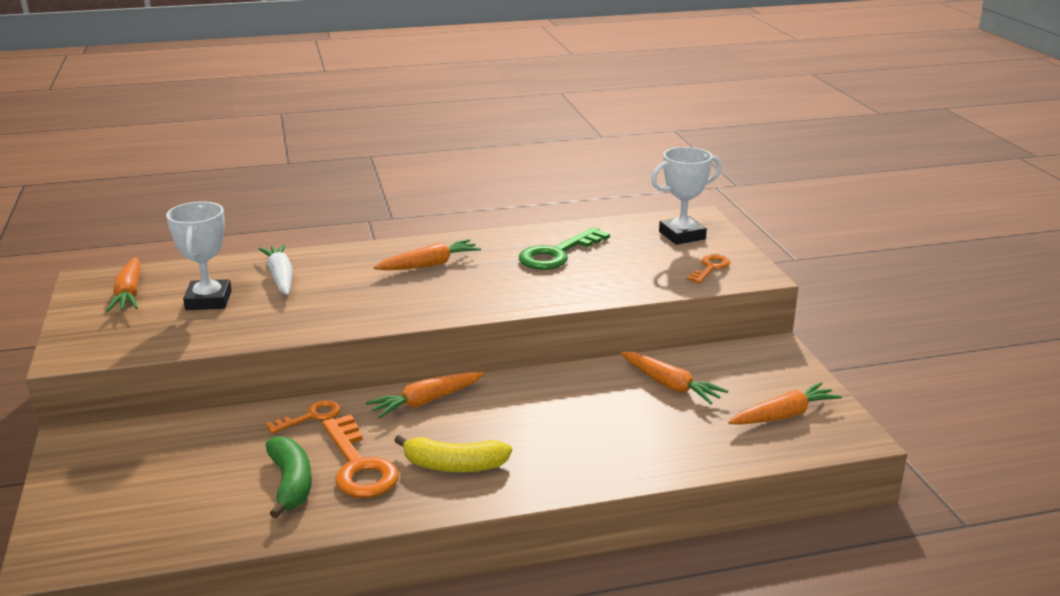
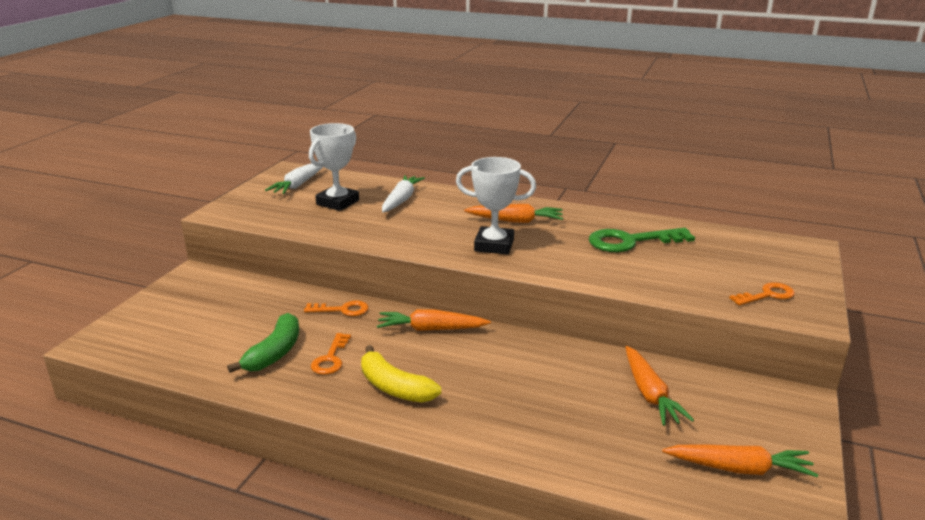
camera: 35 degrees right, 0 degrees up
orange carrot [106,257,140,312] -> white carrot [265,163,323,194]
orange key [322,415,399,498] -> orange key [311,333,351,375], size x0.58
white trophy [651,147,722,245] -> white trophy moved to [456,157,536,255]

